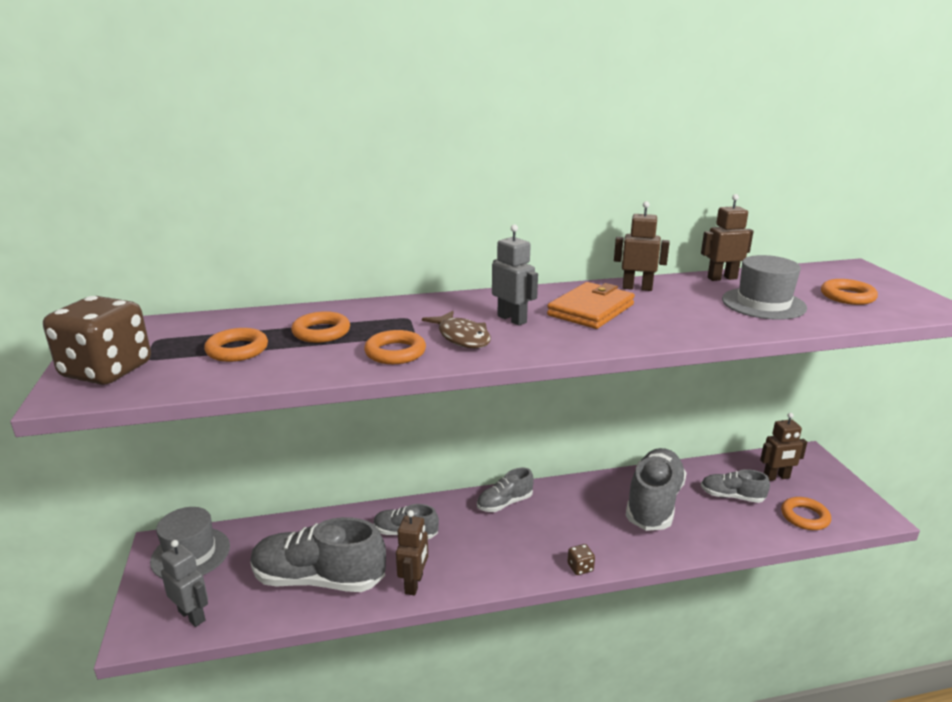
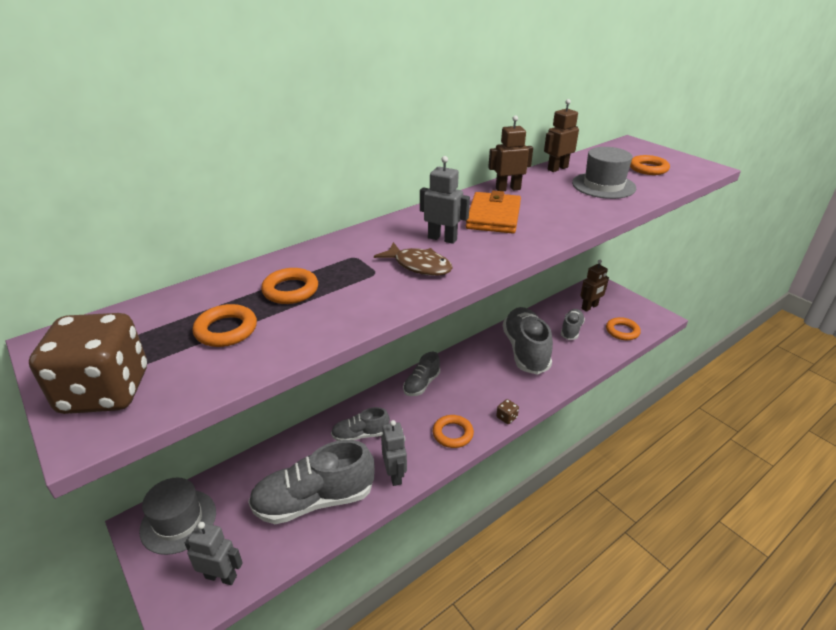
camera: 25 degrees left, 10 degrees up
orange ring [364,330,426,364] -> orange ring moved to [433,415,474,448]
brown robot [396,510,428,595] -> grey robot [381,420,407,486]
grey shoe [701,469,770,503] -> grey shoe turned 120 degrees clockwise [561,309,585,340]

